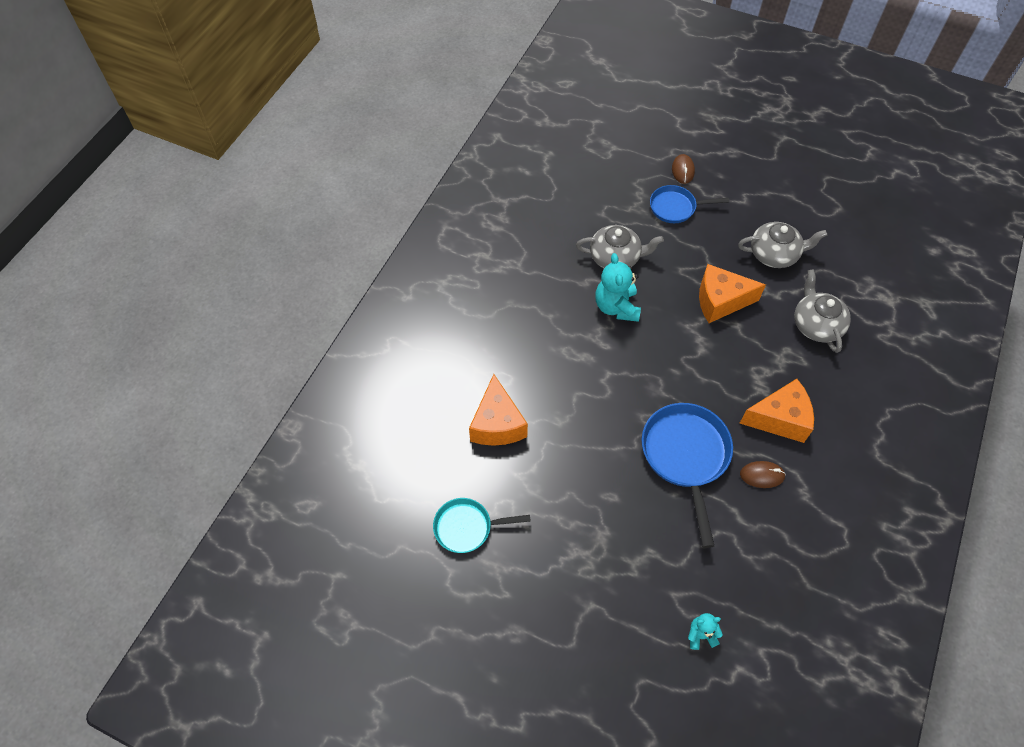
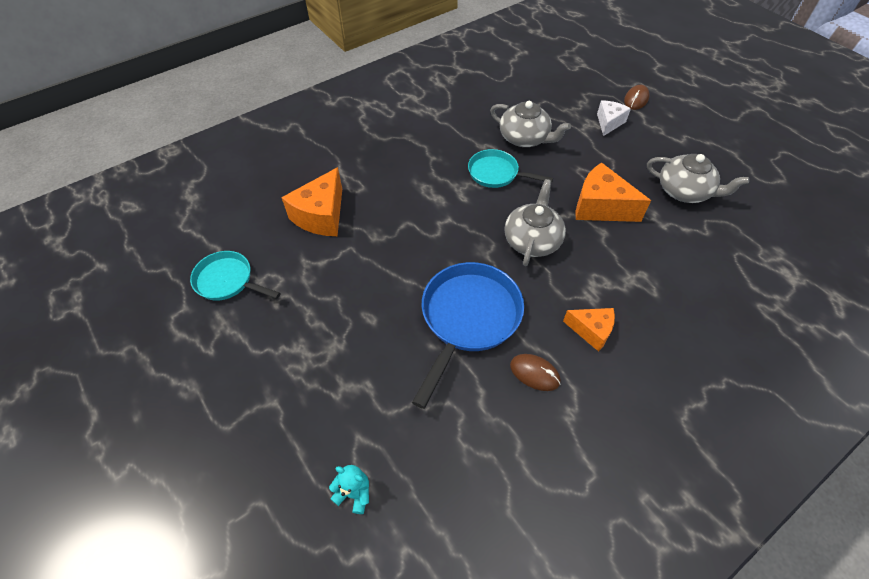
camera: 30 degrees right, 5 degrees down
turquoise teddy bear [595,253,641,322] -> turquoise pan [468,149,553,188]
blue pan [650,185,729,223] -> white cheese [597,100,631,136]
orange cheese [740,379,814,443] -> orange cheese [563,308,615,352], size x0.61
grey teapot [794,269,851,353] -> grey teapot moved to [504,179,566,266]

